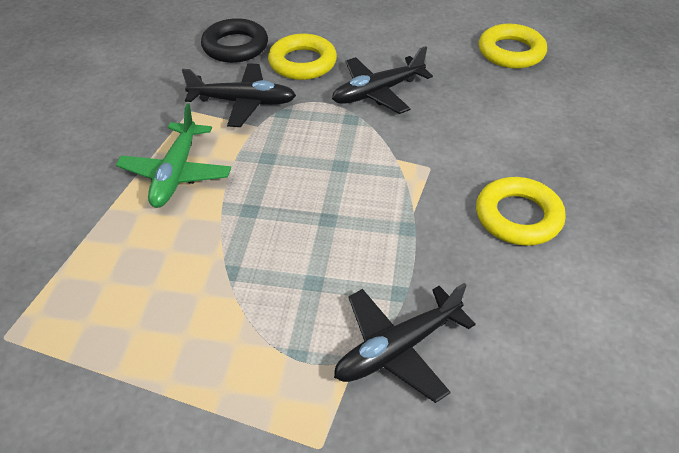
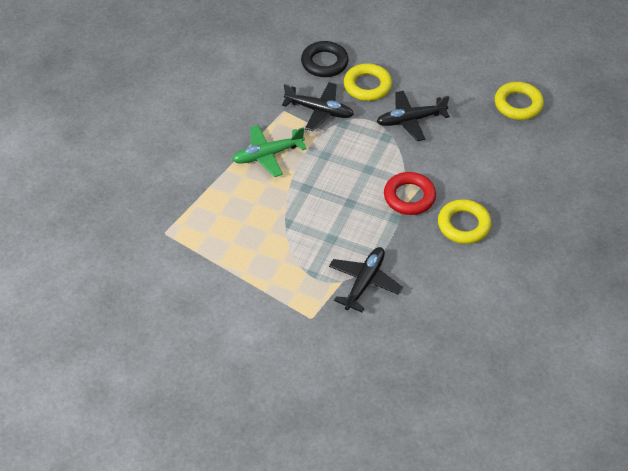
camera: 15 degrees right, 5 degrees up
green plane [116,103,231,208] -> green plane turned 45 degrees clockwise [232,125,307,177]
black plane [334,283,476,403] -> black plane turned 135 degrees clockwise [329,247,403,312]
none -> red ring [384,172,436,215]

